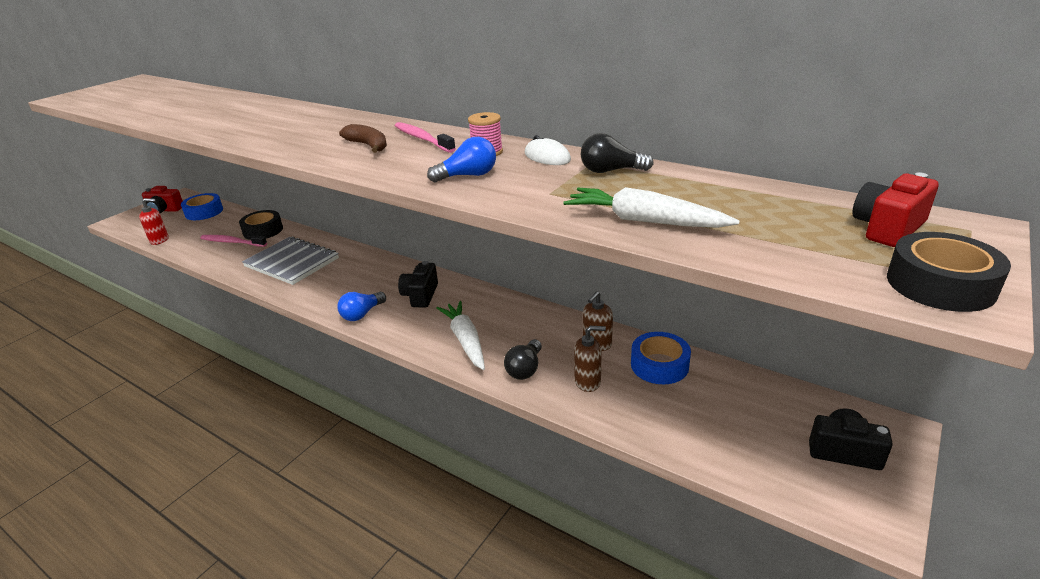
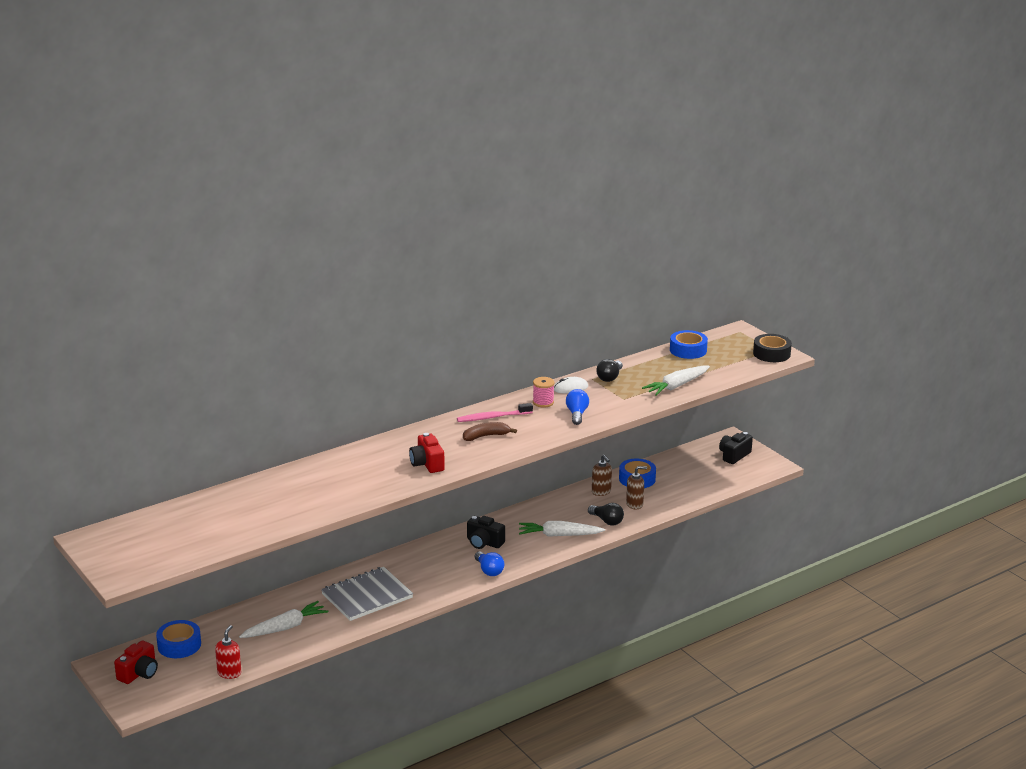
camera: 70 degrees left, 5 degrees down
pink toothbrush [200,235,267,247] -> white carrot [239,601,328,638]
black tape [239,210,283,240] -> none
brown soap dispenser [574,326,606,392] -> brown soap dispenser turned 60 degrees clockwise [626,466,647,509]
red camera [852,172,939,247] -> red camera moved to [409,433,445,473]
none -> blue tape [670,330,708,359]

